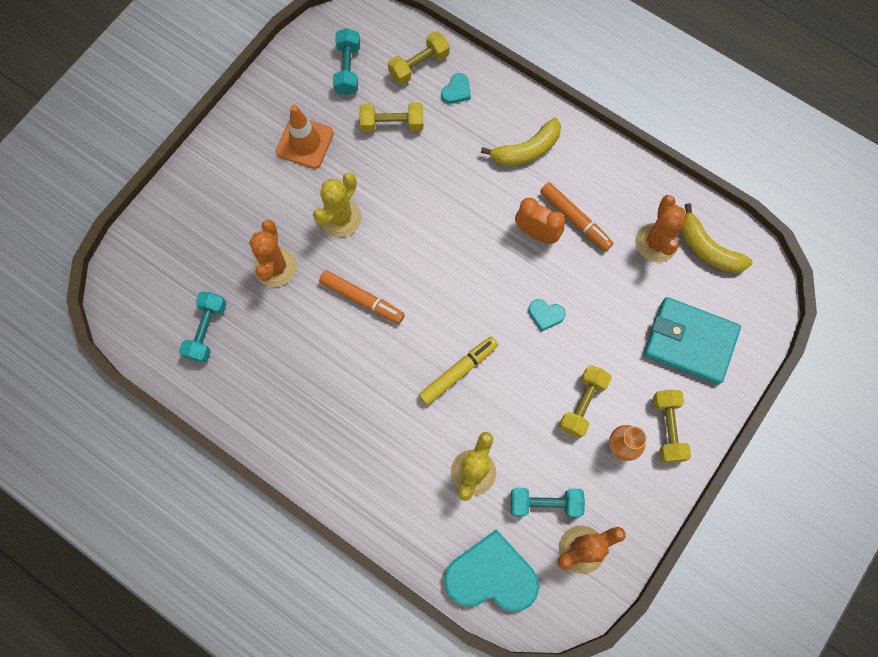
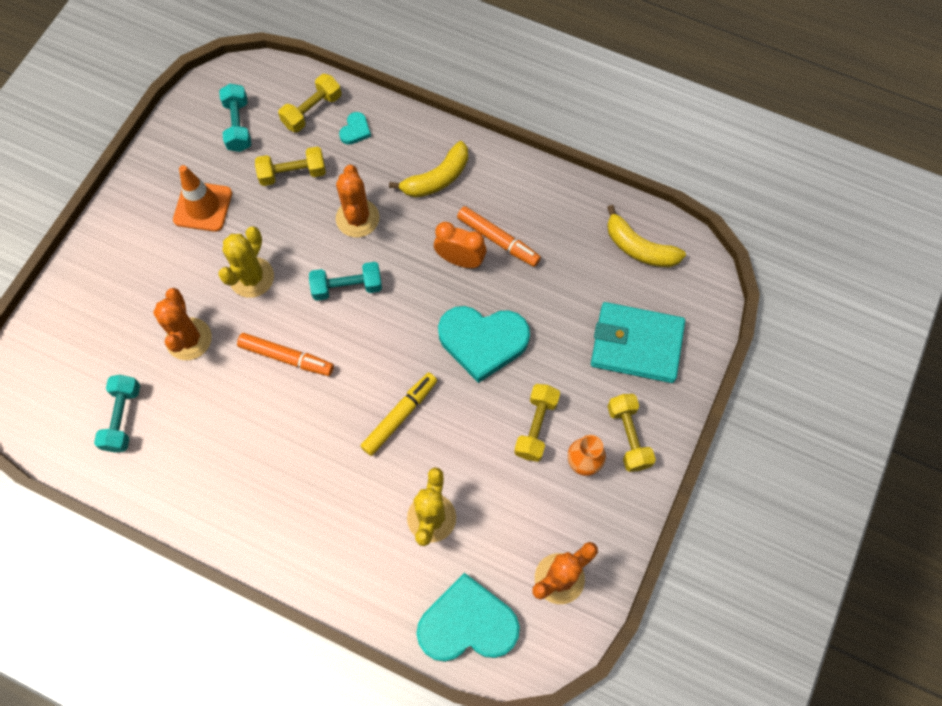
camera: 10 degrees left, 5 degrees down
turquoise dumbbell [511,488,585,517] -> turquoise dumbbell moved to [309,262,382,301]
turquoise heart [528,299,566,332] -> turquoise heart [438,306,530,383], size x2.32
orange cactus [636,195,687,262] -> orange cactus moved to [336,165,379,237]

